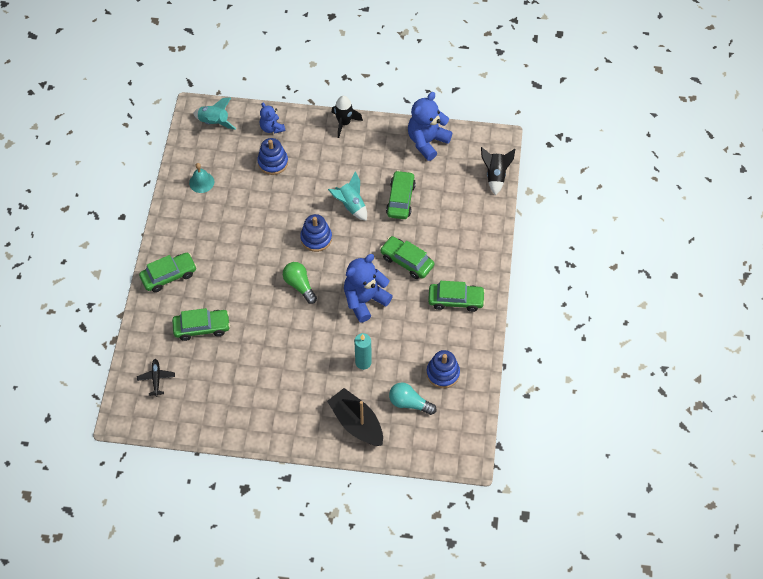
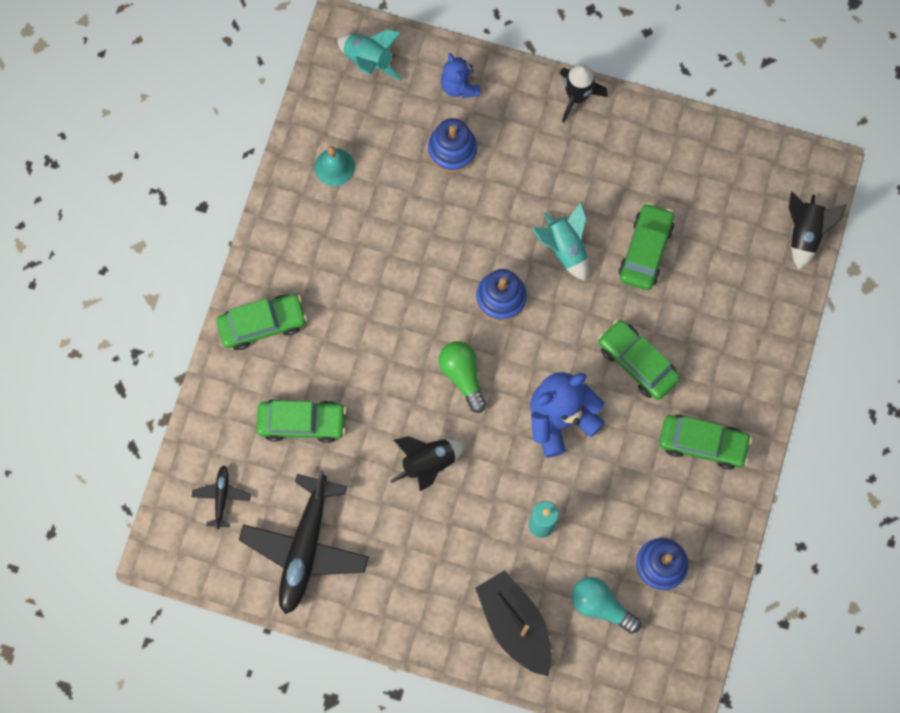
camera: 10 degrees right, 15 degrees up
blue teddy bear [408,92,452,161] -> none
none -> black plane [239,470,369,614]
none -> black rocket [390,436,465,491]

